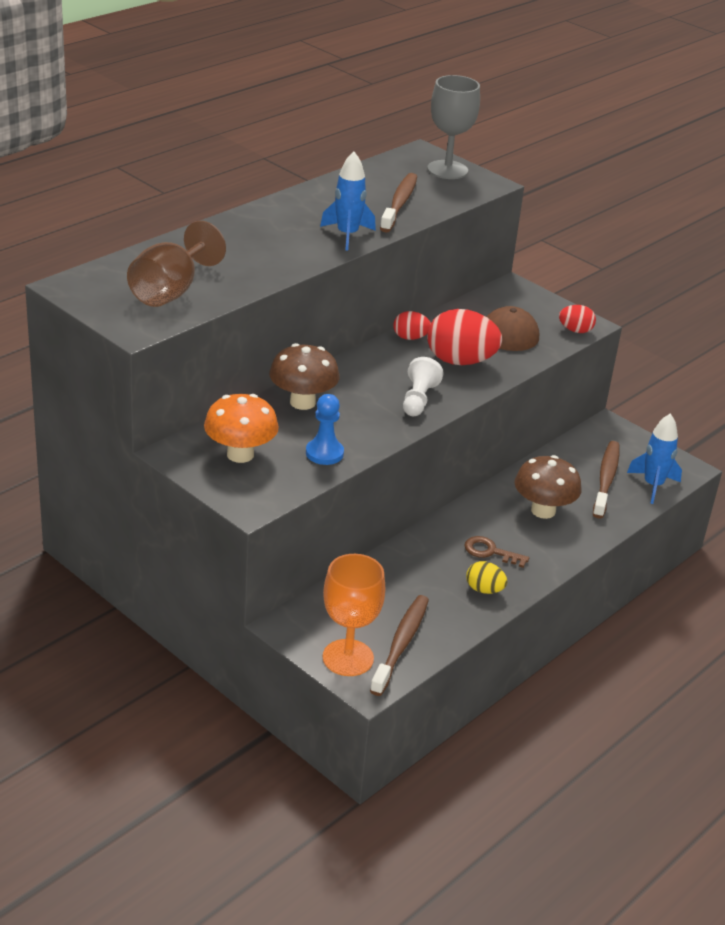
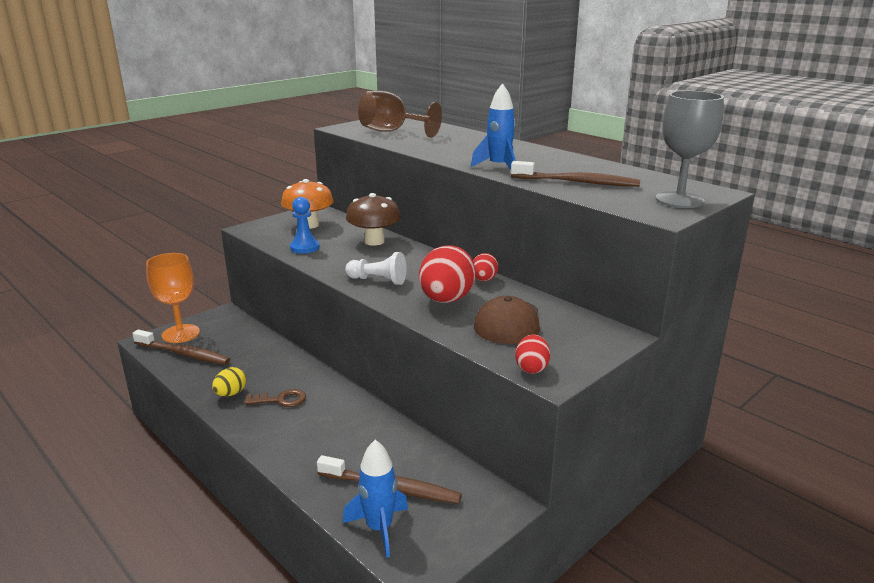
camera: 95 degrees right, 10 degrees down
brown key [464,536,529,568] -> brown key turned 60 degrees clockwise [244,389,306,407]
brown mushroom [514,455,582,519] -> none

